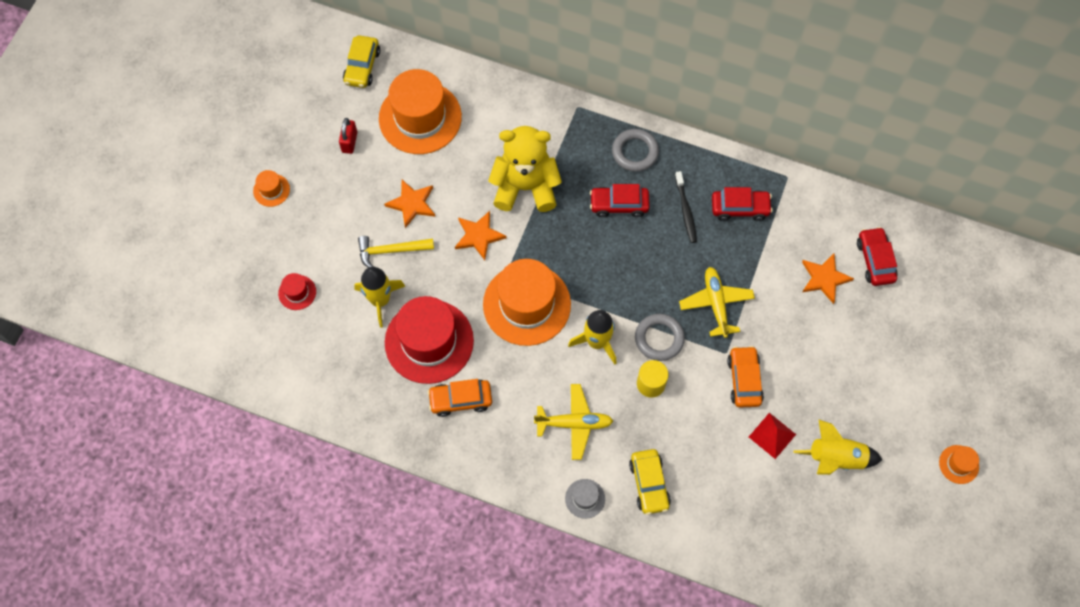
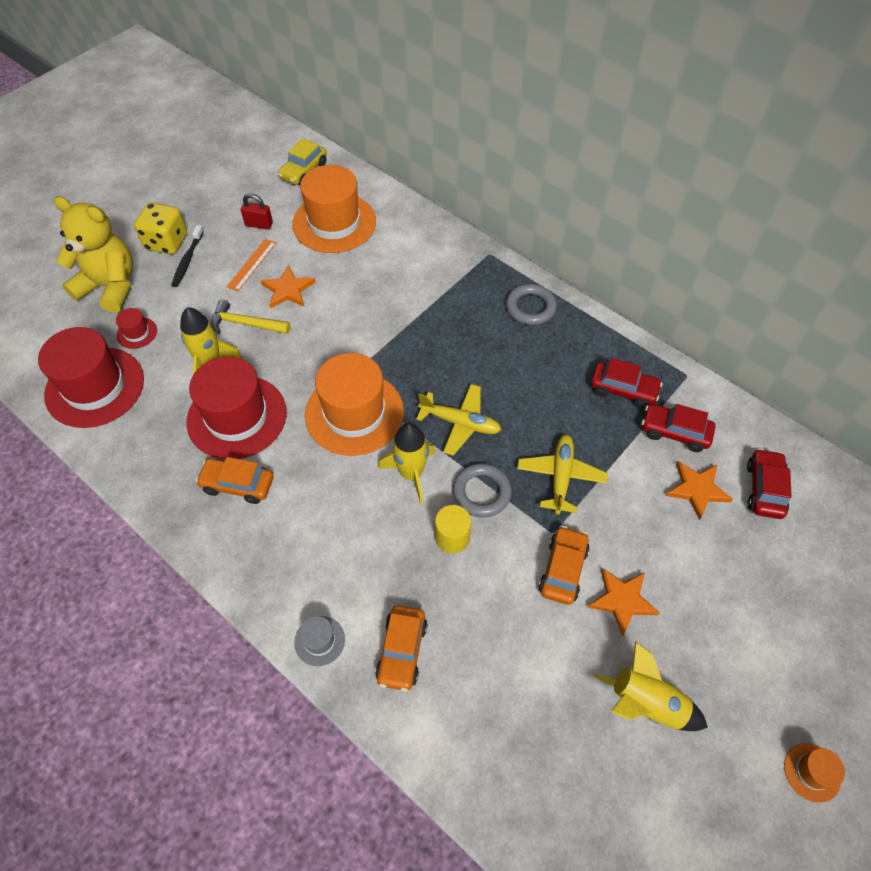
camera: 20 degrees right, 10 degrees down
orange hat [253,170,290,207] -> yellow dice [134,203,187,254]
red padlock [339,118,357,154] -> red padlock turned 75 degrees clockwise [241,193,273,230]
orange star [455,211,506,260] -> orange star moved to [587,568,659,636]
yellow teddy bear [488,126,562,212] -> yellow teddy bear moved to [54,196,133,313]
yellow plane [534,384,613,460] -> yellow plane moved to [416,384,501,456]
red car [590,184,650,217] -> red car moved to [642,404,715,452]
yellow car [629,449,671,515] -> orange car [375,606,428,691]
black toothbrush [675,171,697,243] -> black toothbrush moved to [171,225,204,287]
red pyramid [749,413,796,459] -> none
none -> red hat [38,327,144,428]
none -> orange ruler [227,239,276,291]

